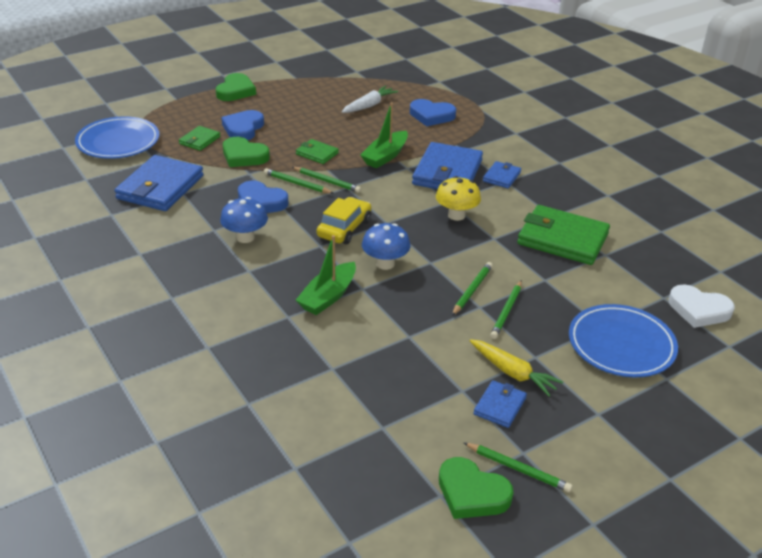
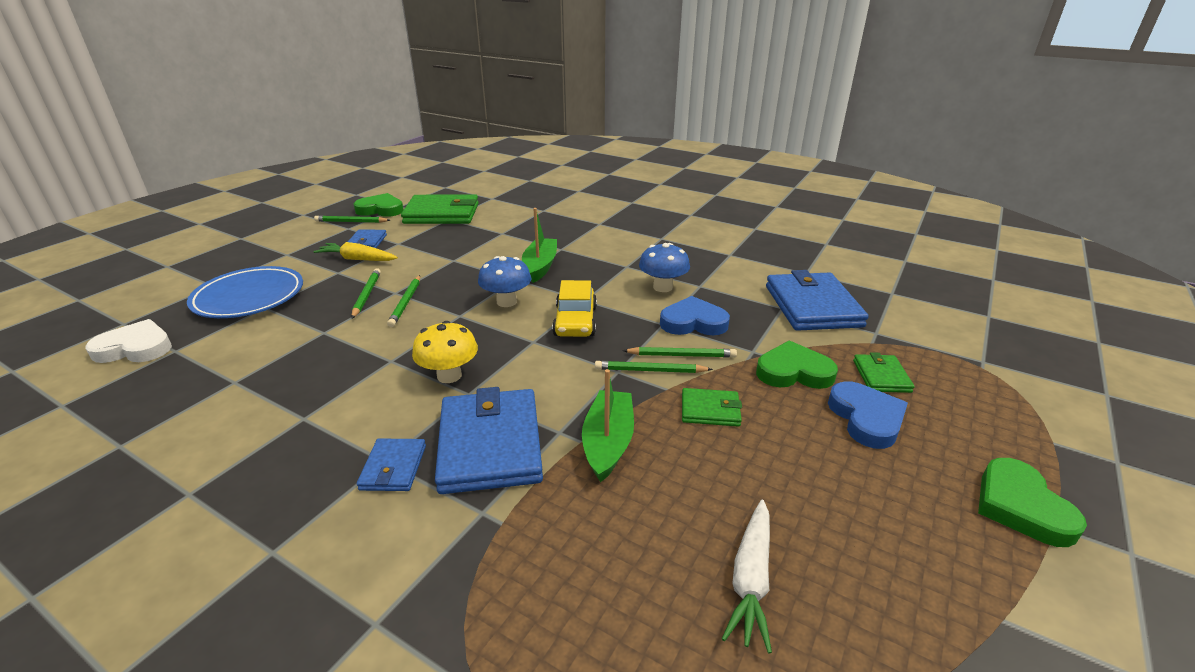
camera: 155 degrees right, 5 degrees down
blue plate [75,116,159,159] -> none
blue heart [410,99,456,126] -> none
green wallet [517,205,610,265] -> green wallet moved to [401,194,479,224]

